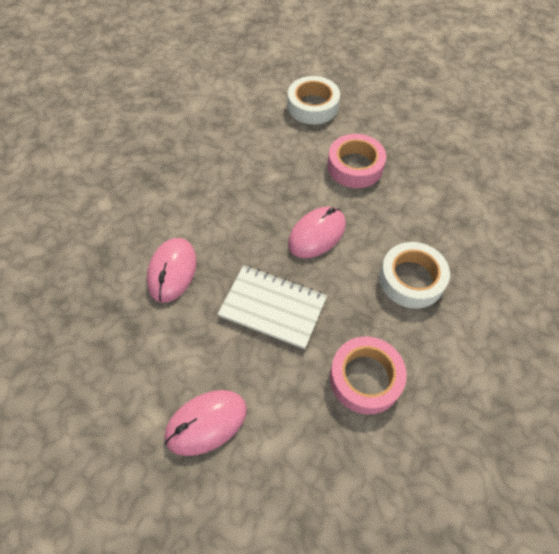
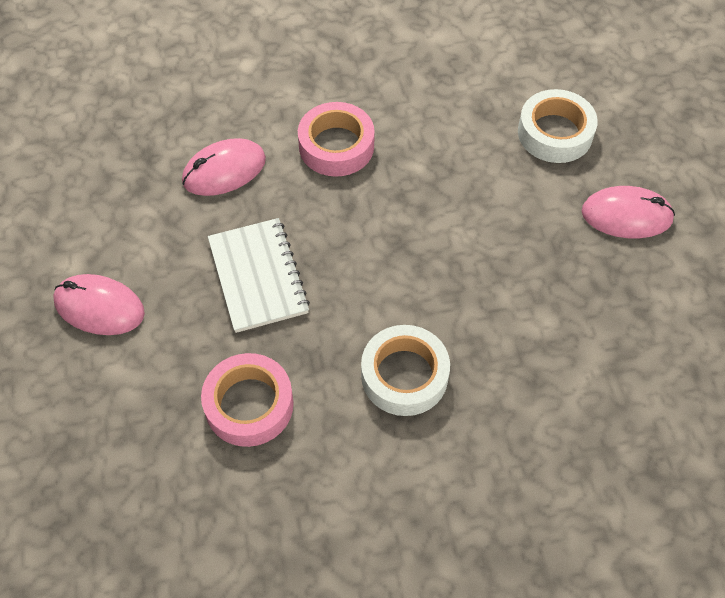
camera: 50 degrees right, 0 degrees up
pink mouse [288,207,346,258] -> pink mouse moved to [582,186,675,238]
pink tape [327,134,386,188] -> pink tape moved to [298,102,375,177]

